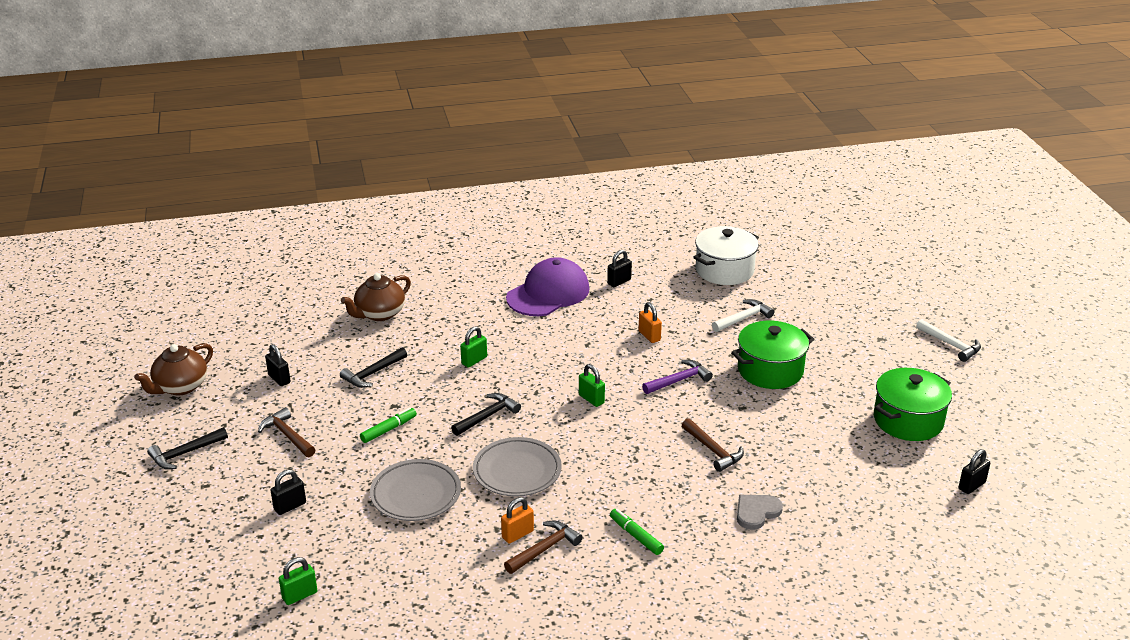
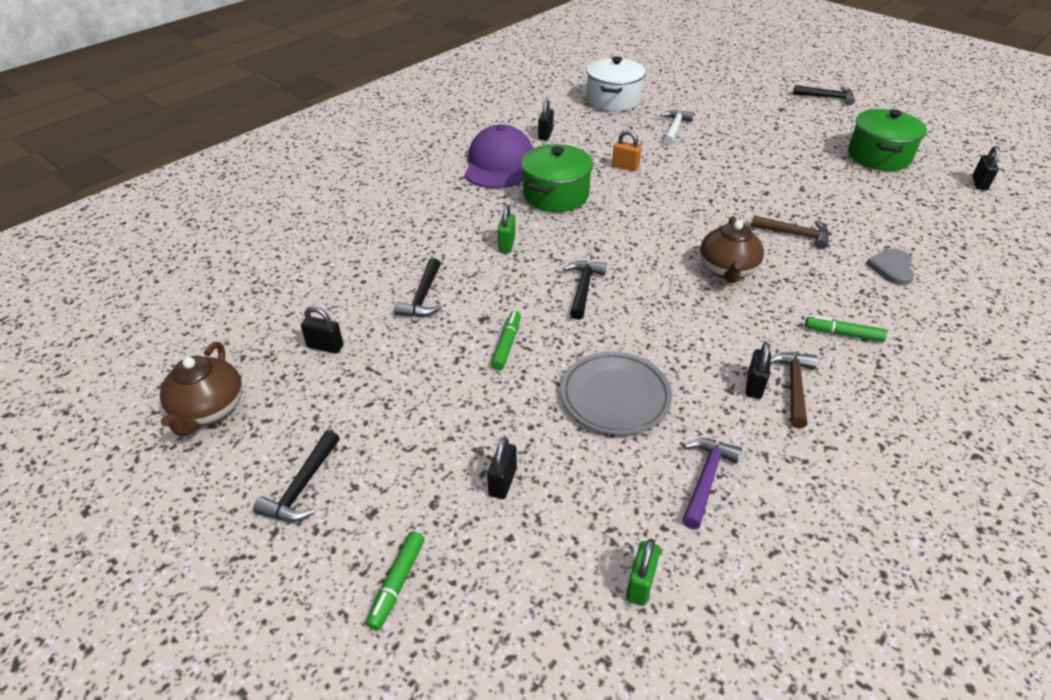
camera: 35 degrees left, 10 degrees up
brown hammer [258,407,315,457] -> none
brown teapot [341,273,411,321] -> brown teapot moved to [700,216,764,283]
grey plate [473,437,562,497] -> none
orange padlock [501,497,534,544] -> black padlock [746,342,771,399]
green padlock [579,364,605,407] -> none
purple hammer [642,360,713,394] -> purple hammer moved to [682,438,742,529]
green pot [731,321,814,389] -> green pot moved to [521,144,593,212]
white hammer [916,319,981,362] -> black hammer [793,85,855,105]
none -> green marker [366,531,425,630]

